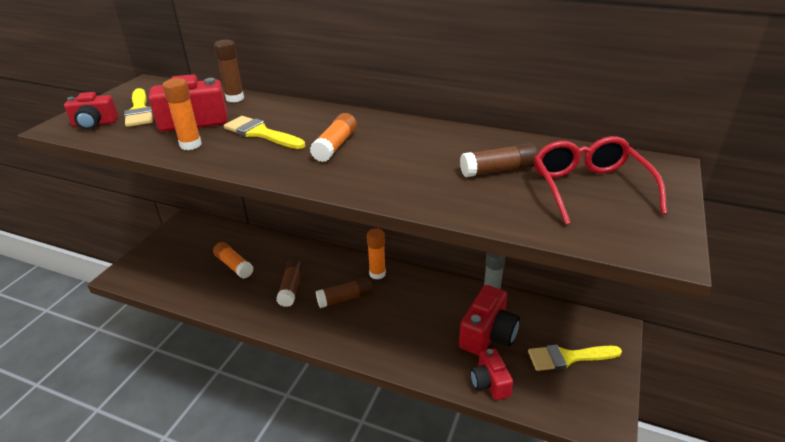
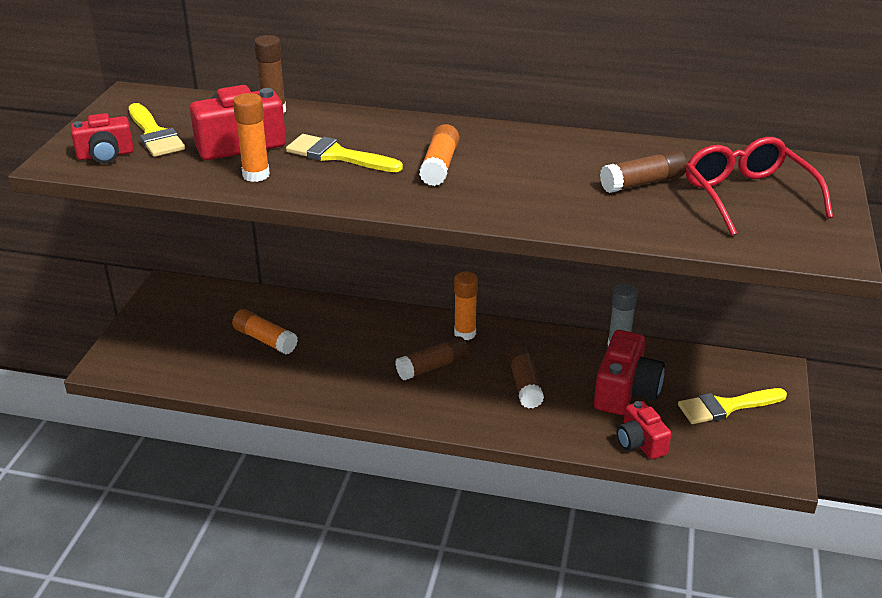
camera: 10 degrees left, 0 degrees up
brown glue stick [276,259,304,307] -> brown glue stick moved to [507,344,544,409]

